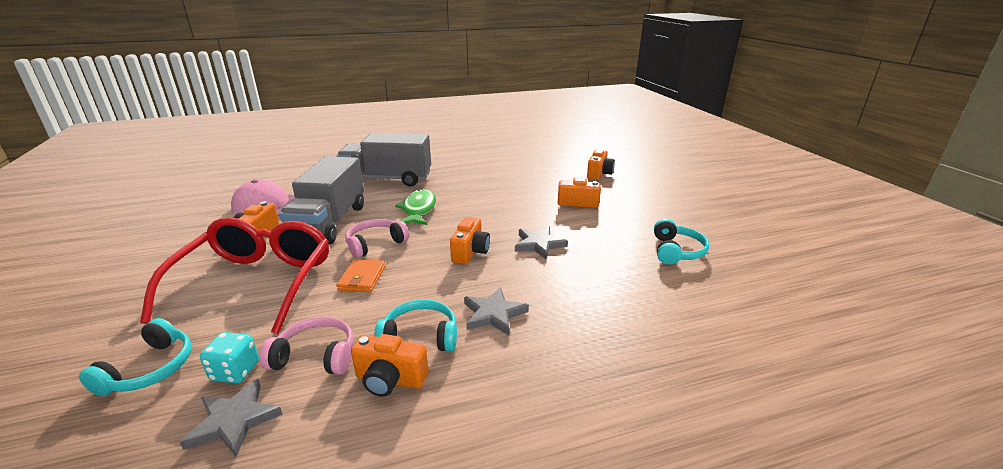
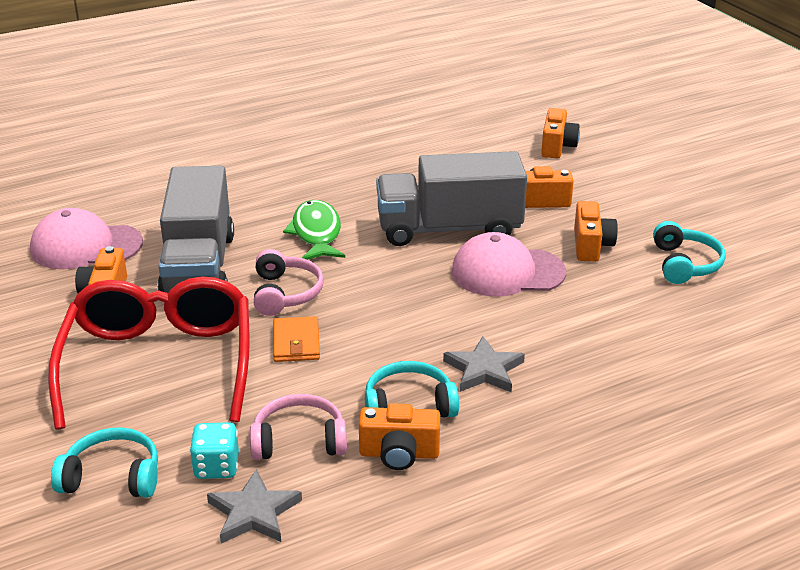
camera: 10 degrees left, 5 degrees up
turquoise headphones [79,318,192,396] -> turquoise headphones turned 90 degrees counterclockwise [51,427,158,498]
grey truck [337,133,431,187] -> grey truck moved to [376,151,527,246]
pink headphones [346,219,409,258] -> pink headphones turned 135 degrees clockwise [254,249,324,316]
orange camera [450,217,490,264] -> orange camera moved to [574,201,618,262]
grey star [515,227,568,259] -> pink cap [451,232,566,297]

